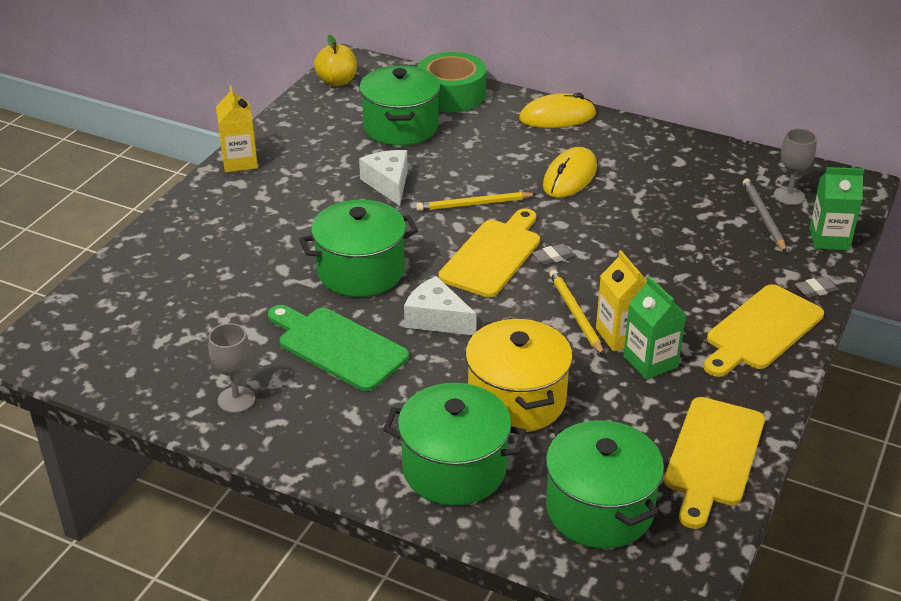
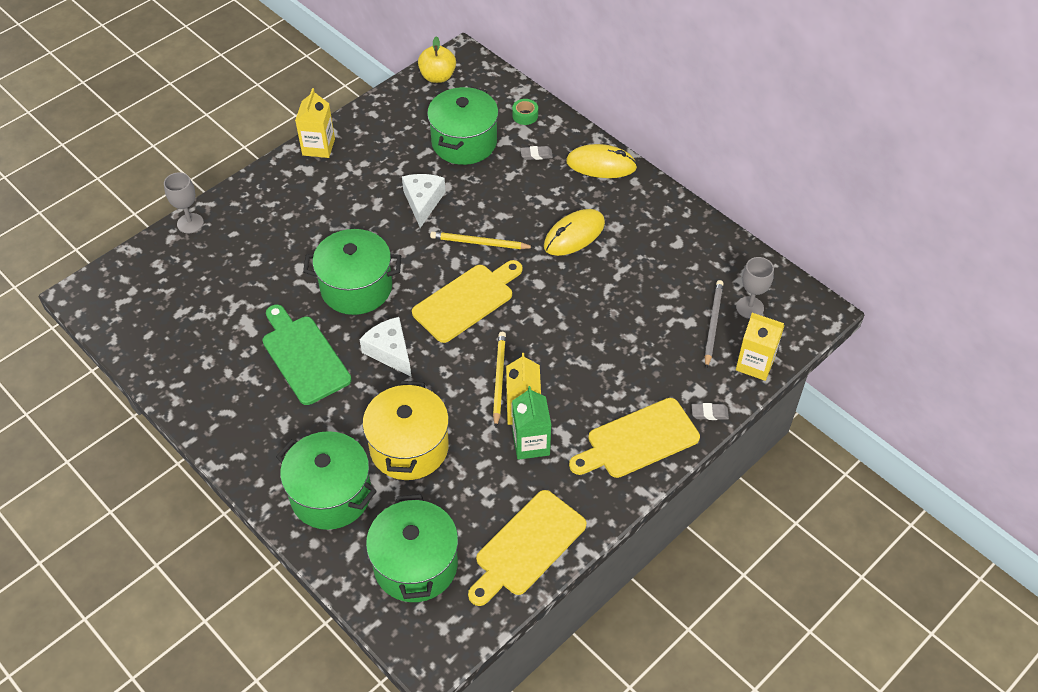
camera: 20 degrees right, 15 degrees up
grey goblet [208,323,255,413] -> grey goblet moved to [164,172,204,233]
green tape [417,52,486,112] -> green tape [512,99,538,125], size x0.42
grey eraser [532,244,575,265] -> grey eraser moved to [520,146,553,160]
green carton [809,167,864,250] -> yellow carton [736,313,785,381]

